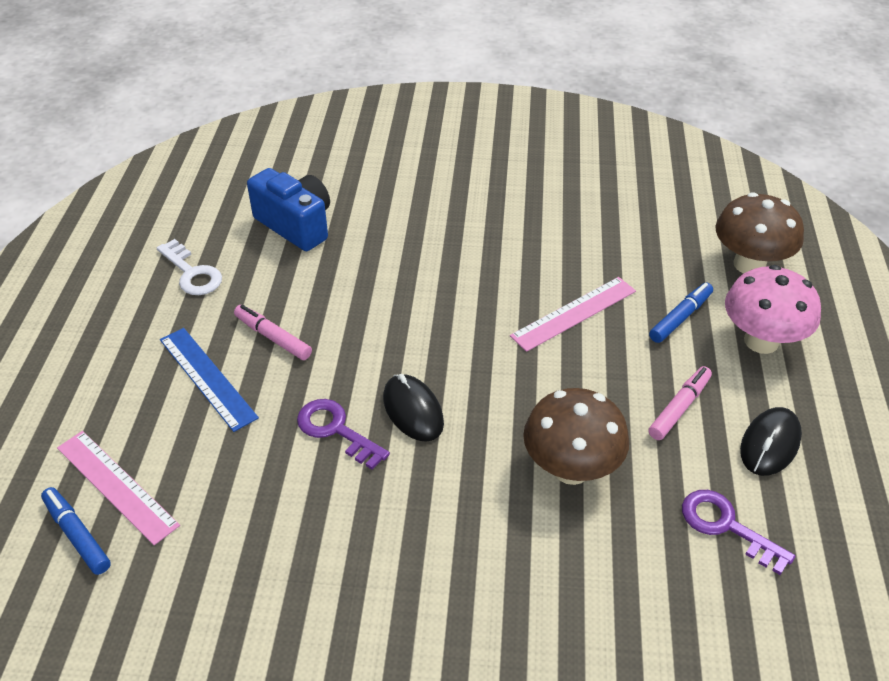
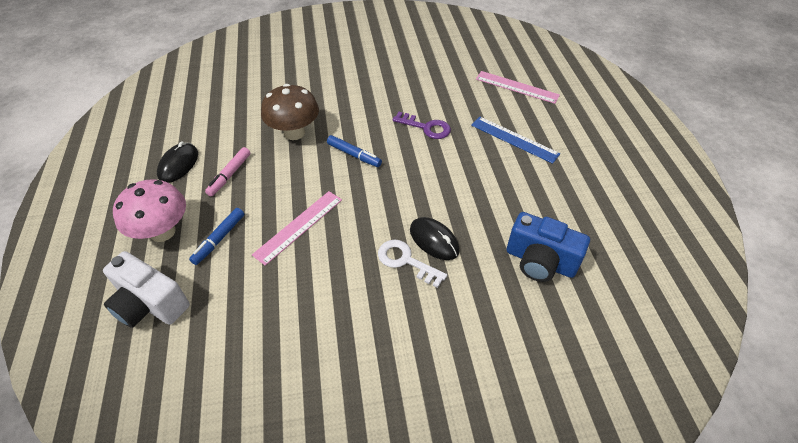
camera: 165 degrees right, 5 degrees up
blue marker [41,487,111,575] -> blue marker moved to [327,135,382,167]
white key [157,239,222,295] -> white key moved to [378,239,447,288]
pink marker [234,305,312,360] -> none
black mouse [383,374,444,442] -> black mouse moved to [410,217,460,260]
purple key [682,490,795,575] -> none
brown mushroom [715,192,804,273] -> white camera [103,251,190,328]

